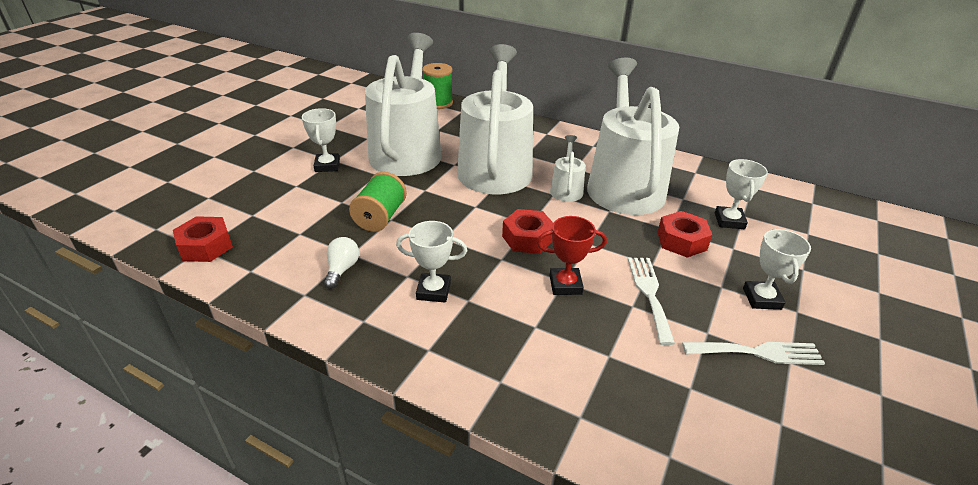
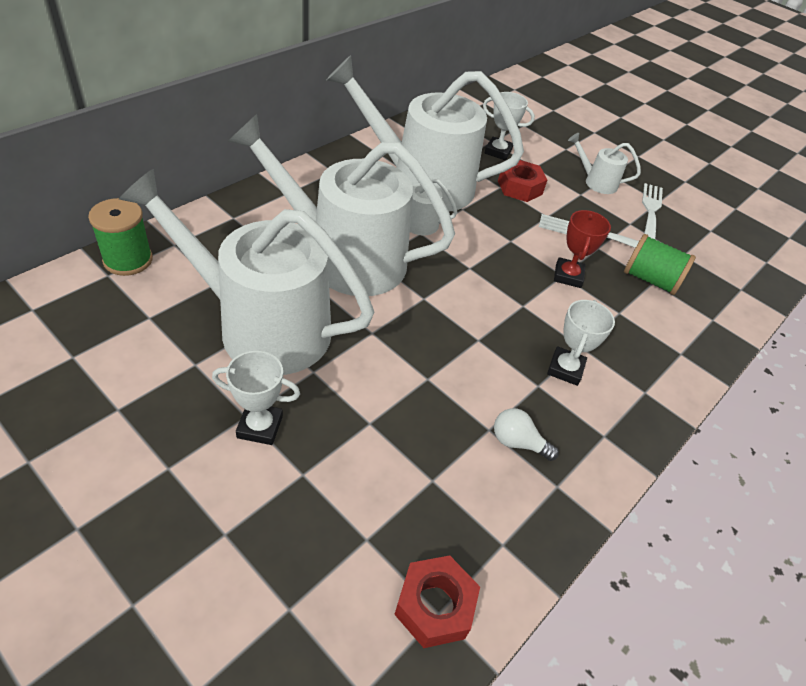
camera: 80 degrees left, 10 degrees up
green spool [349,172,407,232] -> green spool moved to [624,234,696,295]
red nut [502,209,553,254] -> none
white trophy [743,229,811,310] -> white watering can [568,133,641,194]

